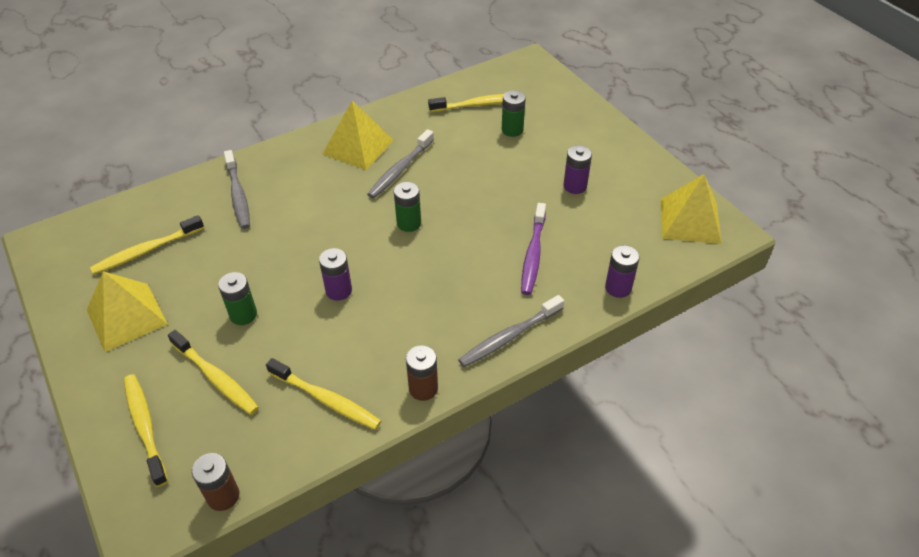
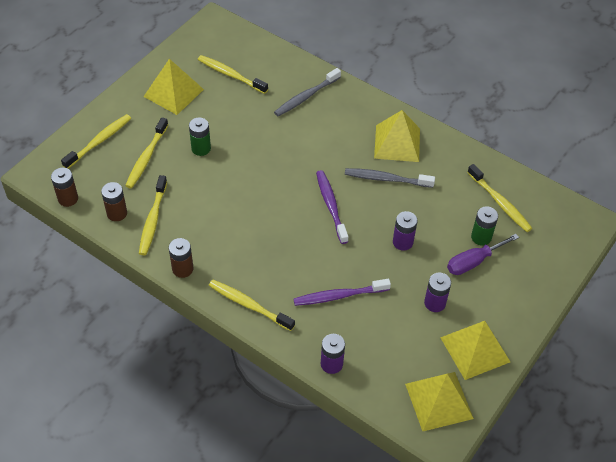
camera: 65 degrees right, 5 degrees up
purple battery [319,248,352,301] -> purple battery moved to [393,211,417,251]
green battery [394,182,421,232] -> purple toothbrush [316,170,348,244]
grey toothbrush [458,295,564,367] -> yellow toothbrush [209,280,295,331]
none -> brown battery [101,182,127,221]
none -> yellow pyramid [440,321,510,380]
none -> purple screwdriver [447,234,519,275]

